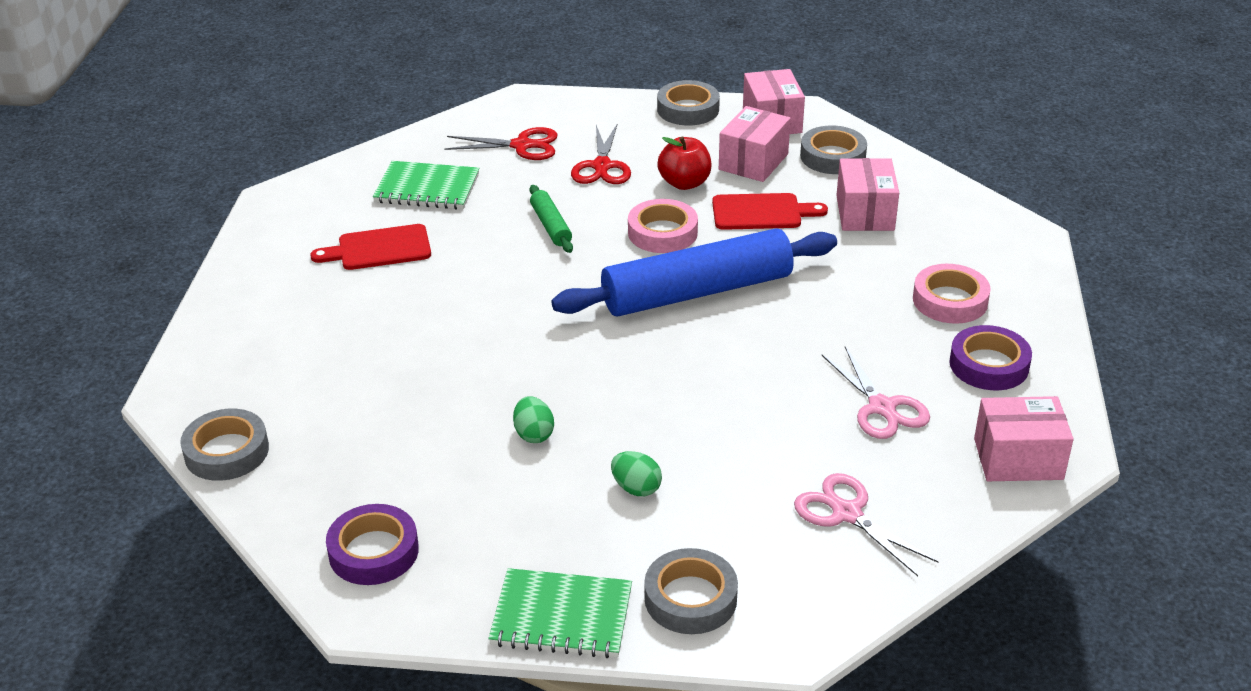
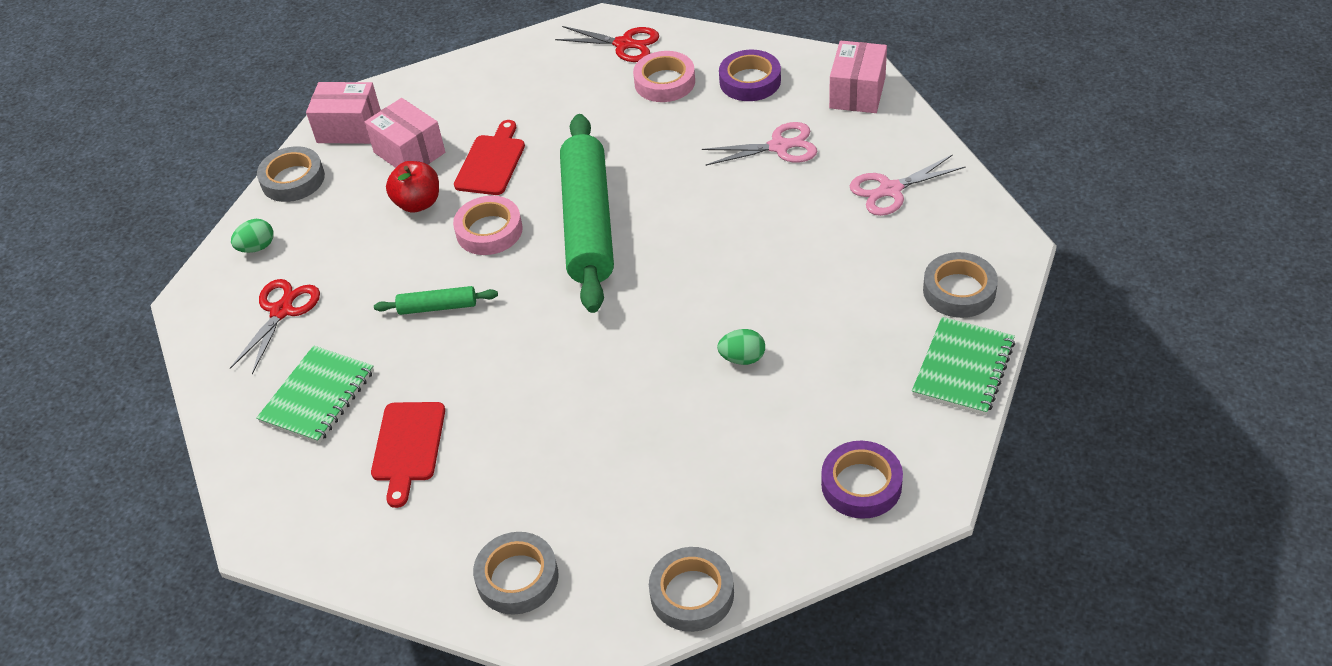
camera: 70 degrees left, 10 degrees up
blue rolling pin [552,228,837,317] -> green rolling pin [560,114,614,313]
red scissors [571,123,631,184] -> red scissors moved to [555,26,659,62]
green egg [611,451,662,496] -> green egg moved to [231,219,274,253]
grey tape [800,126,867,174] -> grey tape moved to [473,532,559,615]
pink box [836,158,899,231] -> none

